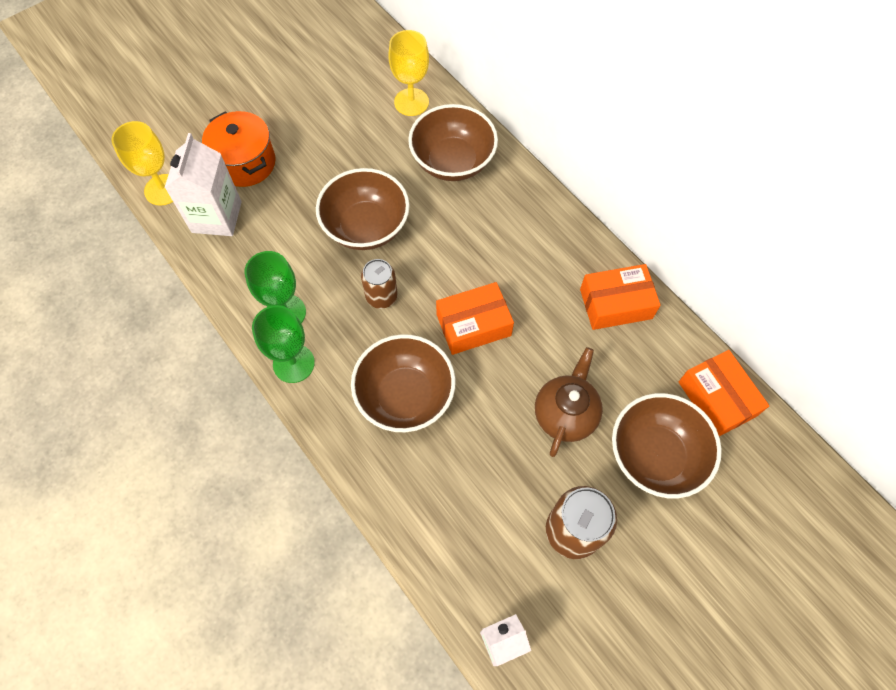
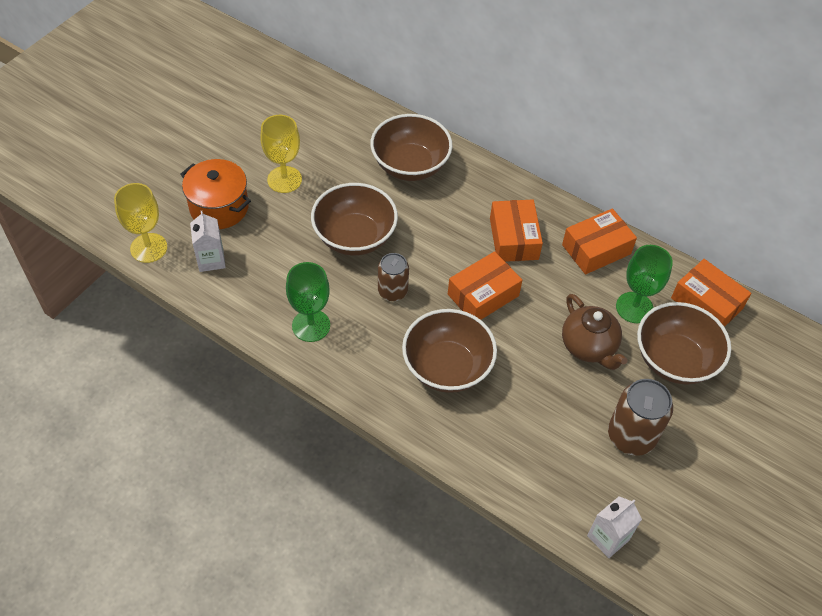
camera: 20 degrees left, 10 degrees down
white carton [165,133,242,236] -> white carton [190,211,226,272], size x0.63
green goblet [252,305,315,383] -> green goblet moved to [616,245,673,323]
yellow goblet [388,30,429,116] -> yellow goblet moved to [260,115,302,193]
brown teapot [535,347,603,457] -> brown teapot turned 150 degrees clockwise [562,294,627,370]
none -> orange box [490,199,543,262]

